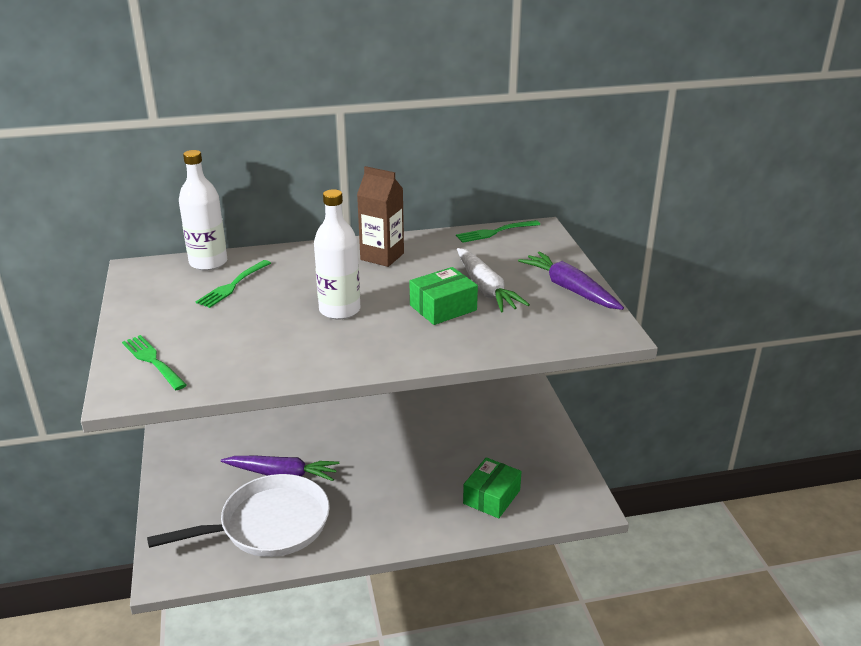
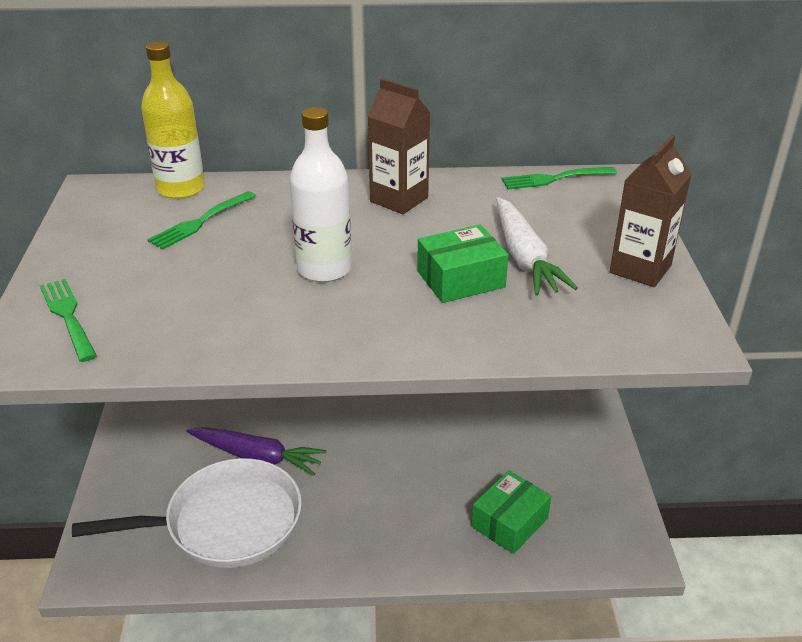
camera: 10 degrees right, 5 degrees up
white bottle [179,150,227,271] -> yellow bottle [141,41,205,199]
purple carrot [518,251,624,310] -> brown carton [610,135,692,287]

